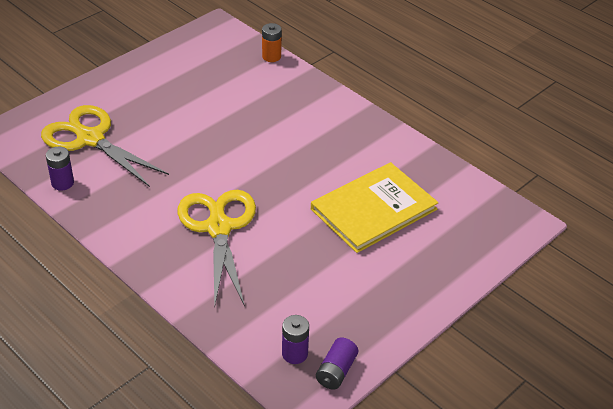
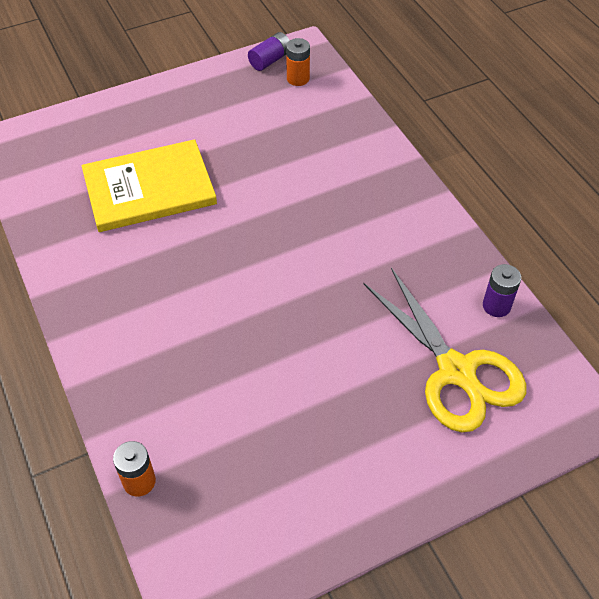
camera: 160 degrees left, 10 degrees up
yellow scissors [178,190,256,307] -> none
purple battery [282,315,309,364] -> orange battery [286,38,310,86]

